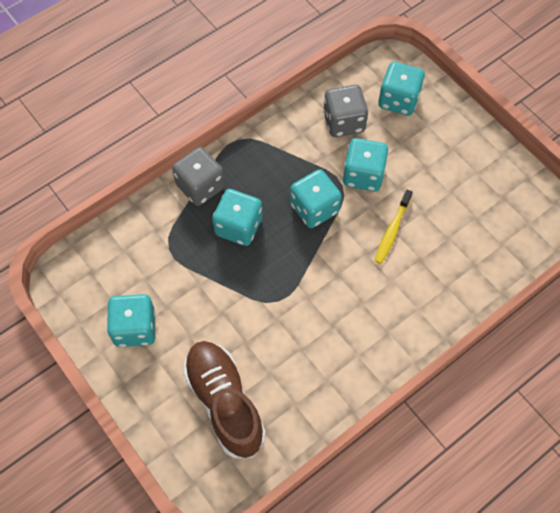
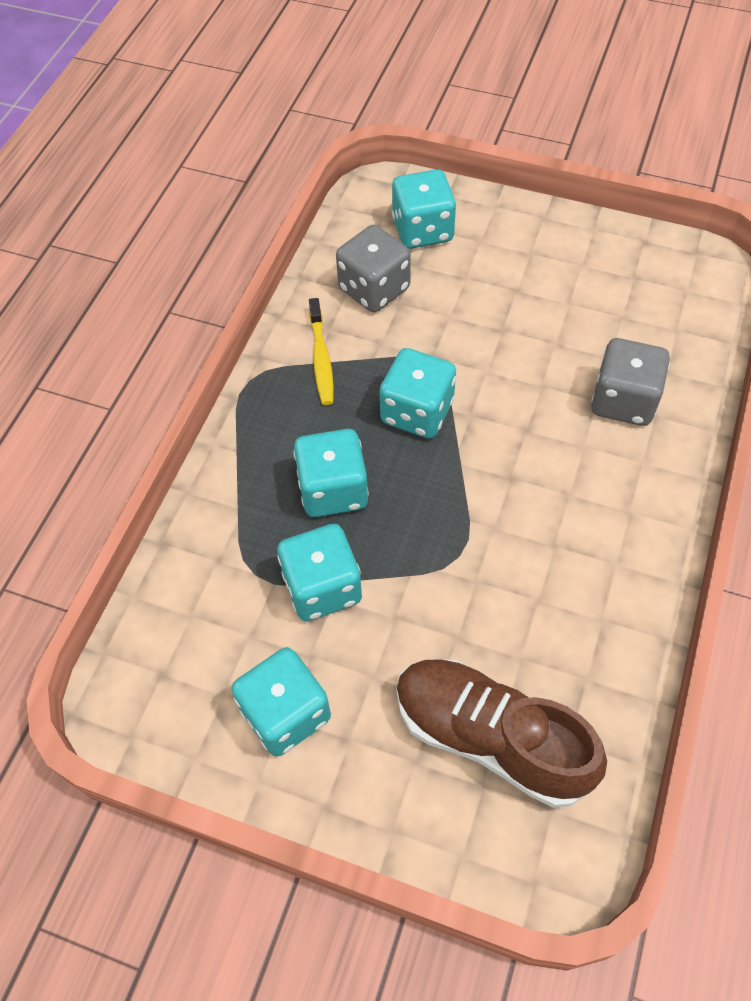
camera: 30 degrees left, 5 degrees down
grey dice [172,147,225,206] -> grey dice moved to [591,338,670,426]
turquoise dice [343,138,388,192] -> turquoise dice moved to [277,524,362,621]
yellow toothbrush [375,190,413,264] -> yellow toothbrush moved to [309,298,334,405]

